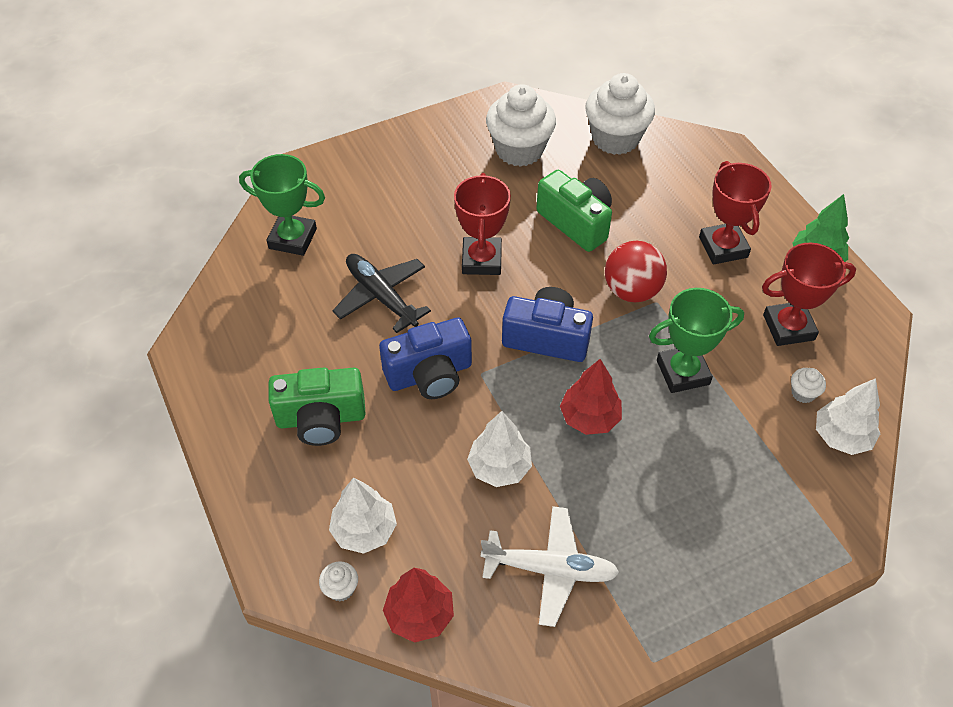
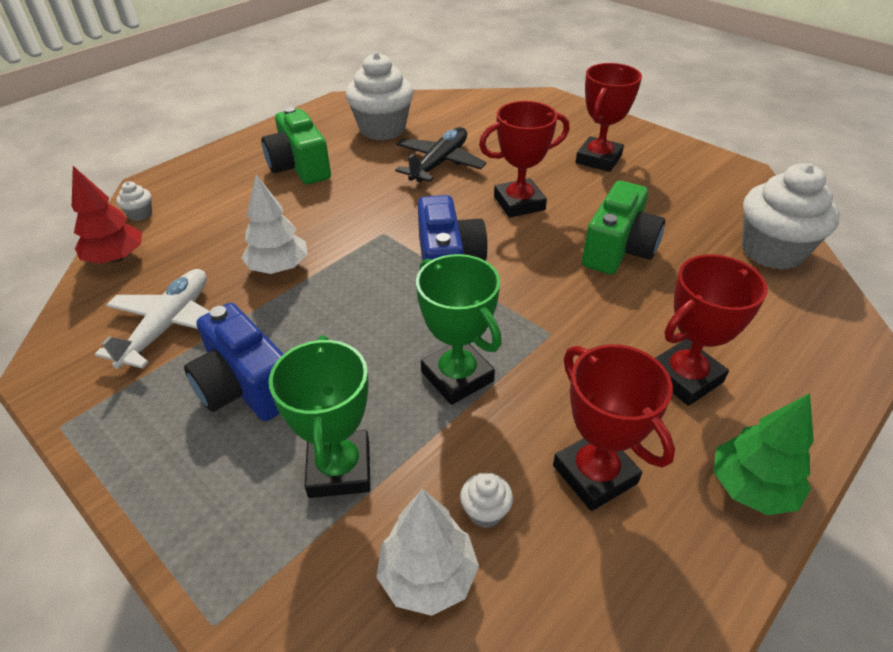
camera: 70 degrees right, 10 degrees down
green trophy [239,154,325,256] -> green trophy moved to [269,335,370,498]
white tree [329,477,397,554] -> none
blue camera [379,317,472,399] -> blue camera moved to [184,303,284,421]
white plane [481,506,619,627] -> white plane turned 150 degrees counterclockwise [95,269,210,369]
white cupcake [486,84,556,167] -> white cupcake moved to [346,52,414,140]
red tree [560,359,622,435] -> none
red ball [605,241,667,302] -> none
none -> red trophy [576,63,642,172]

